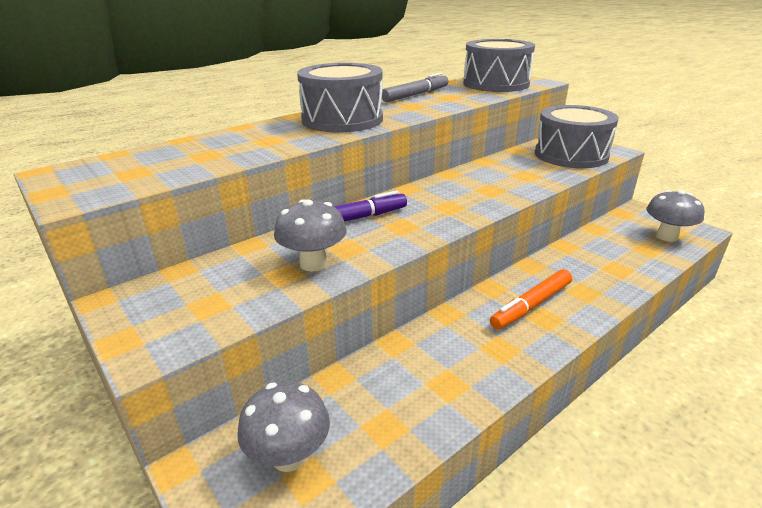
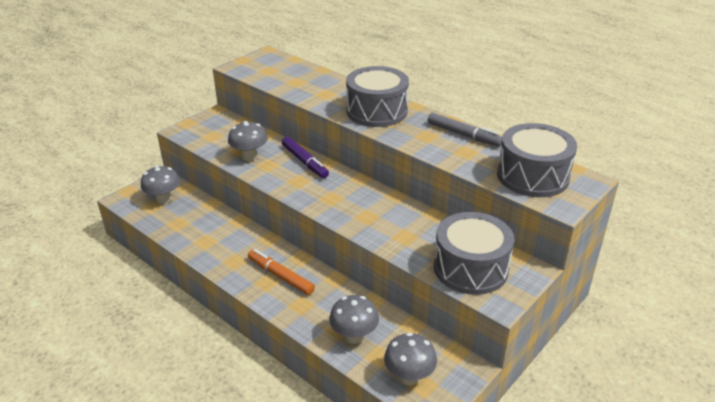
camera: 80 degrees right, 5 degrees up
none -> grey mushroom [329,295,379,344]

